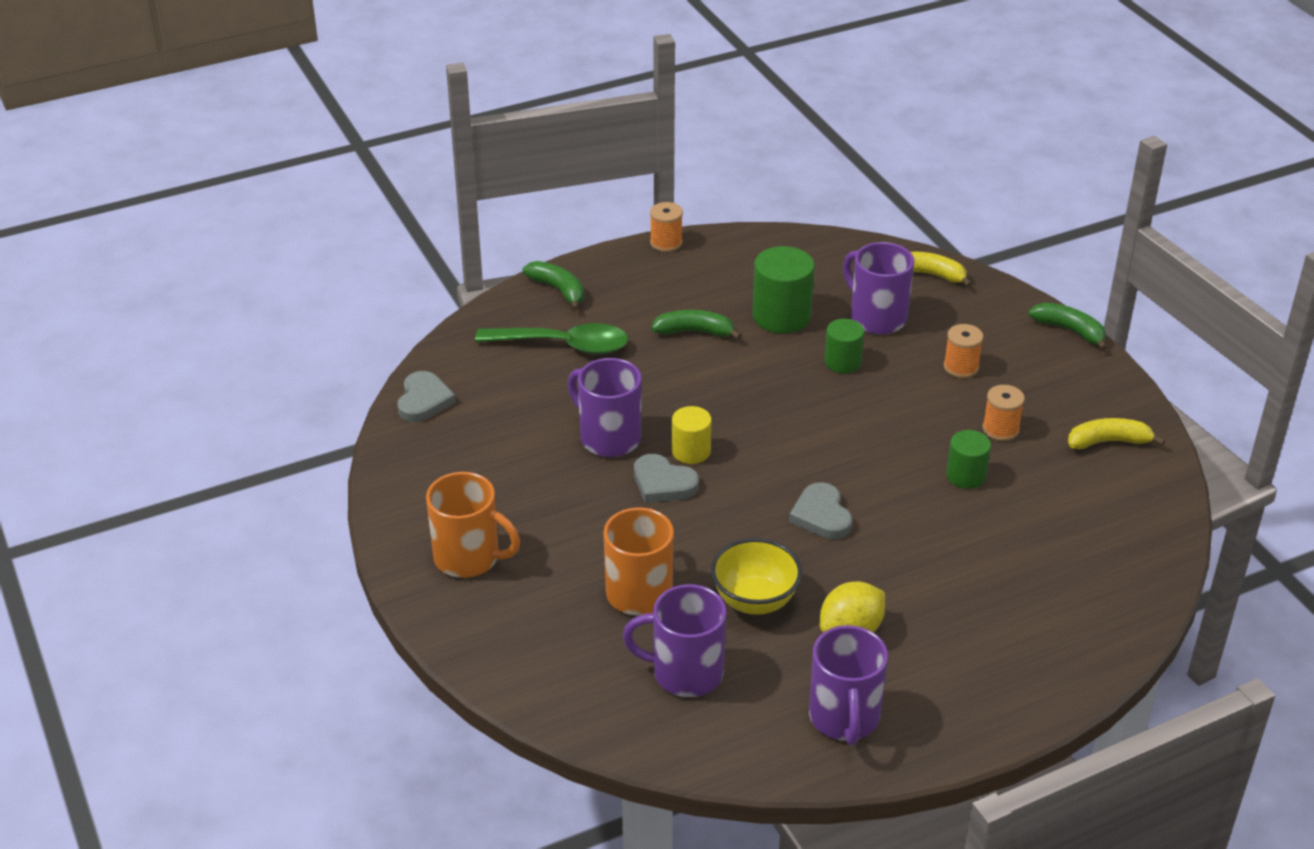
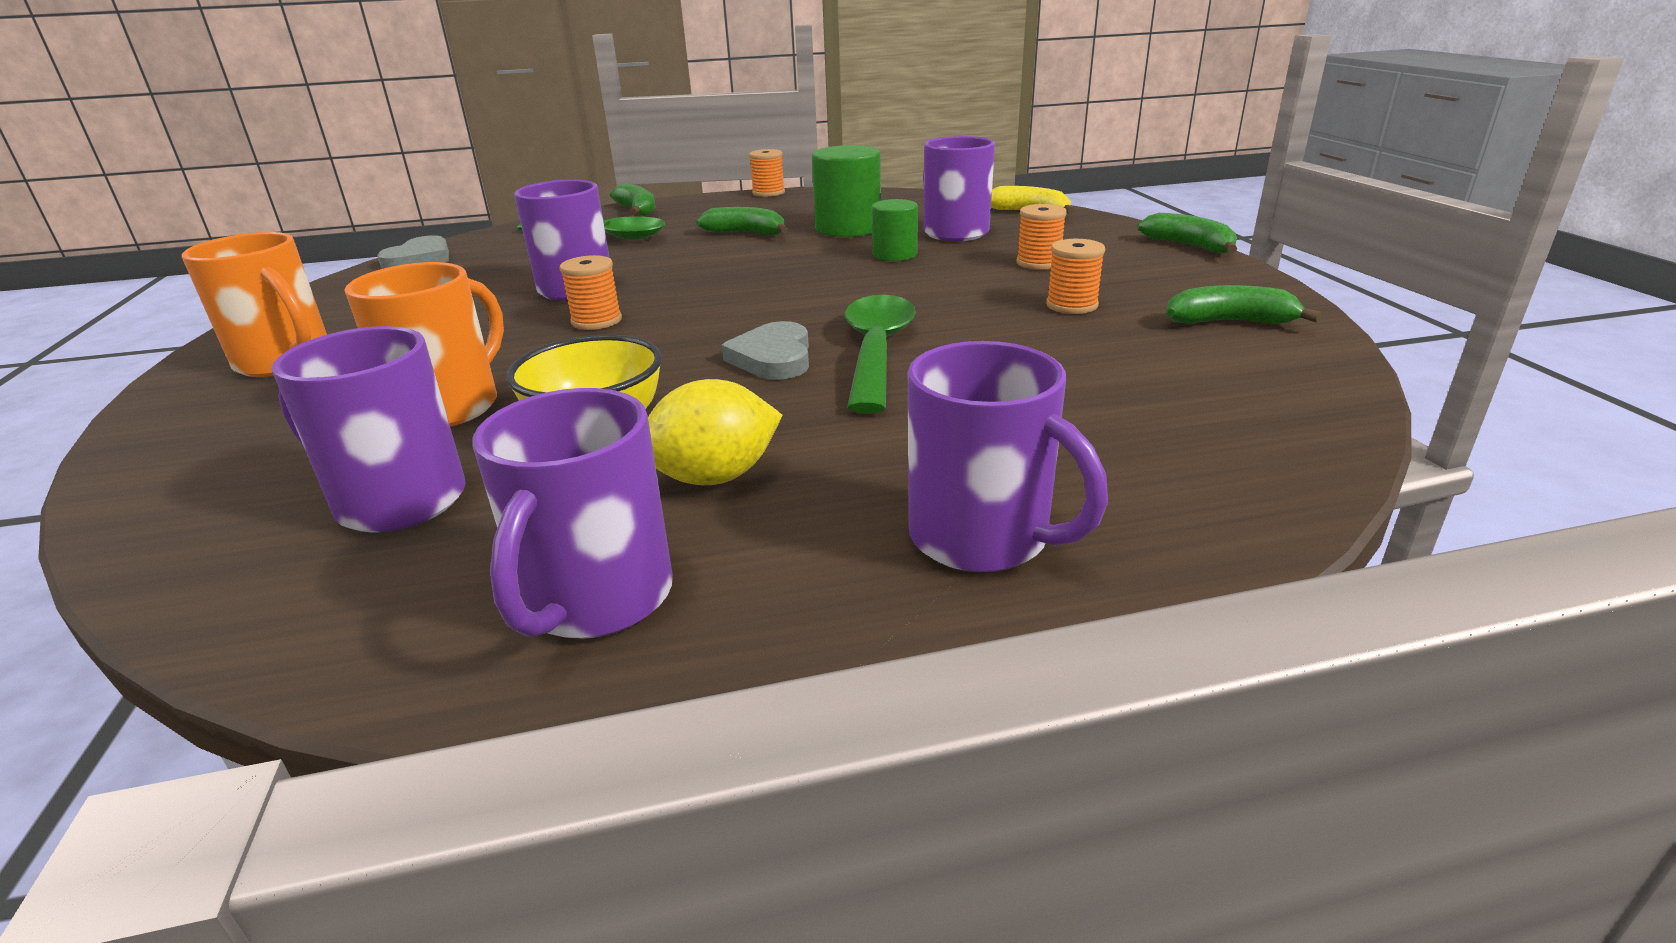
camera: 15 degrees right, 10 degrees down
grey heart [634,454,699,503] -> orange spool [560,255,622,330]
yellow cylinder [672,406,712,464] -> none
green cylinder [946,430,991,489] -> none
yellow banana [1068,418,1165,450] -> green banana [1166,285,1322,324]
none -> green spoon [845,295,916,413]
none -> purple mug [908,341,1108,572]

